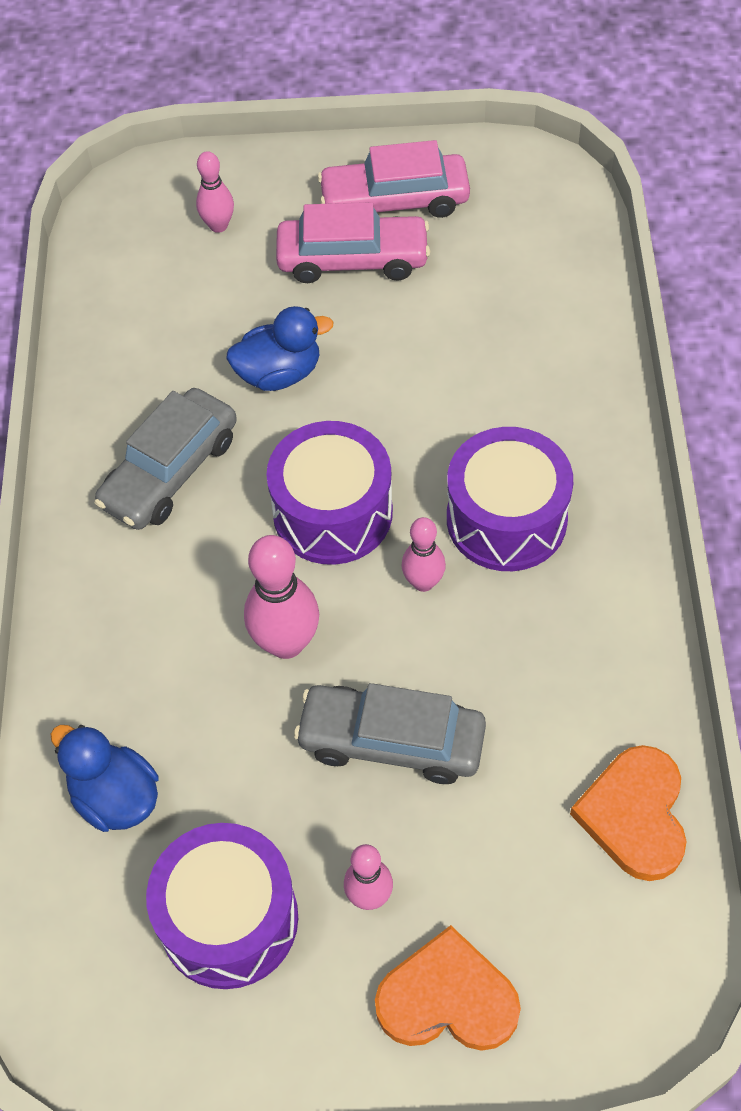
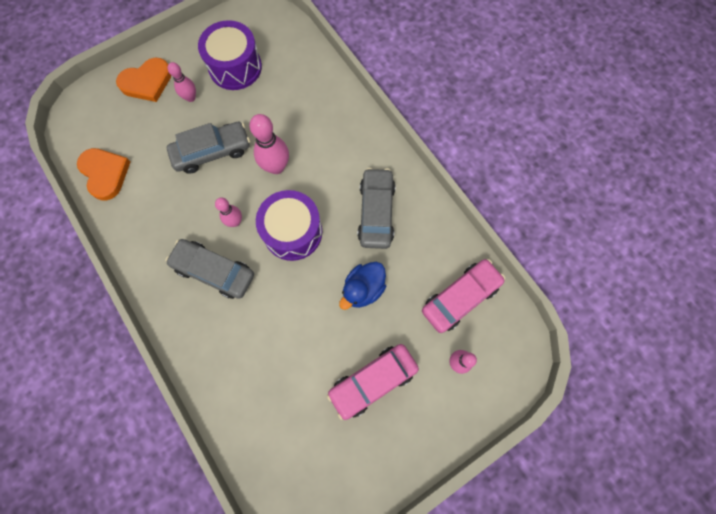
camera: 145 degrees right, 15 degrees up
blue duck [51,725,159,832] -> none
pink car [318,140,470,218] -> pink car moved to [422,259,505,333]
purple drum [447,427,573,571] -> grey car [165,239,254,299]

